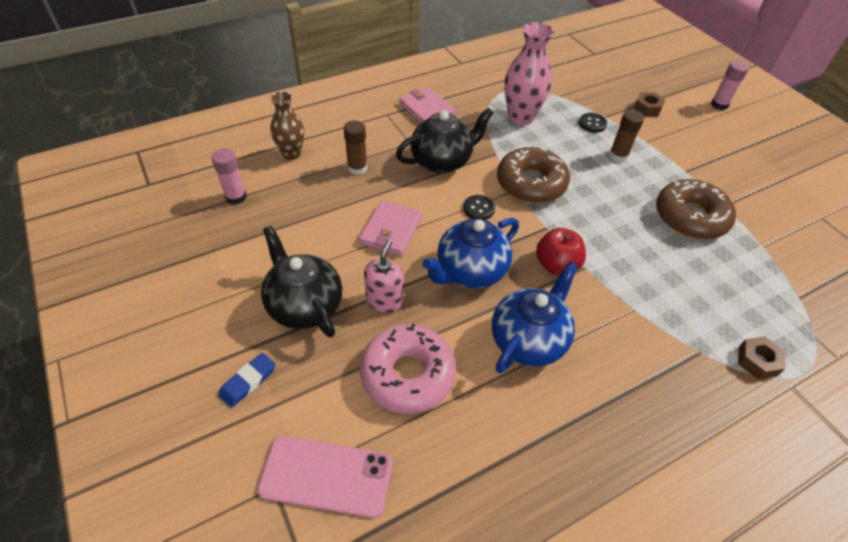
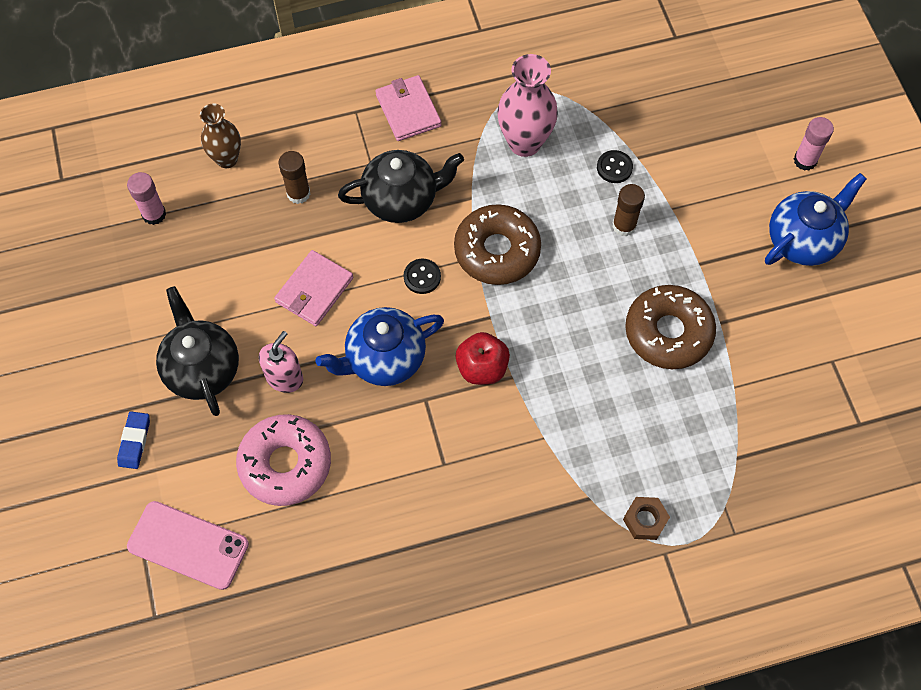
camera: 15 degrees right, 15 degrees up
blue eraser [218,353,275,408] -> blue eraser turned 45 degrees counterclockwise [117,412,150,469]
blue teapot [492,262,578,373] -> blue teapot moved to [765,173,867,266]
brown nut [633,92,665,116] -> none

